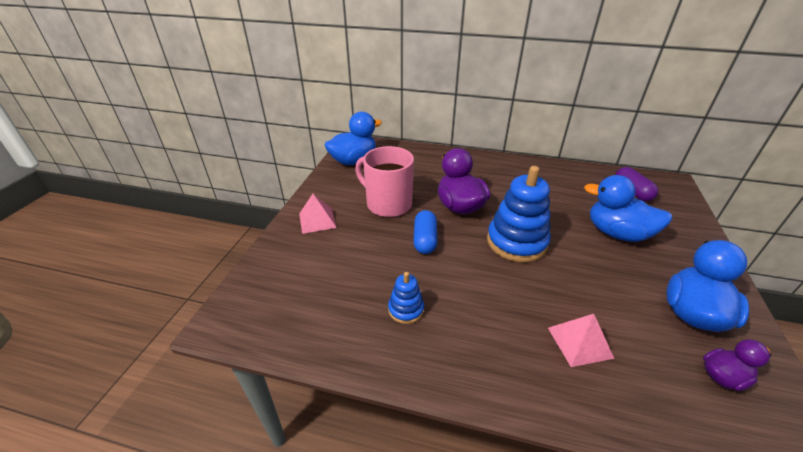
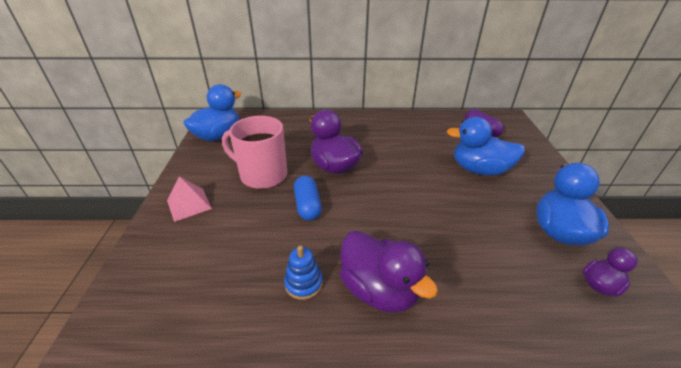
camera: 15 degrees left, 0 degrees up
blue stacking toy [487,166,551,262] -> none
pink pyramid [548,314,614,367] -> none
none -> purple duck [340,231,438,313]

